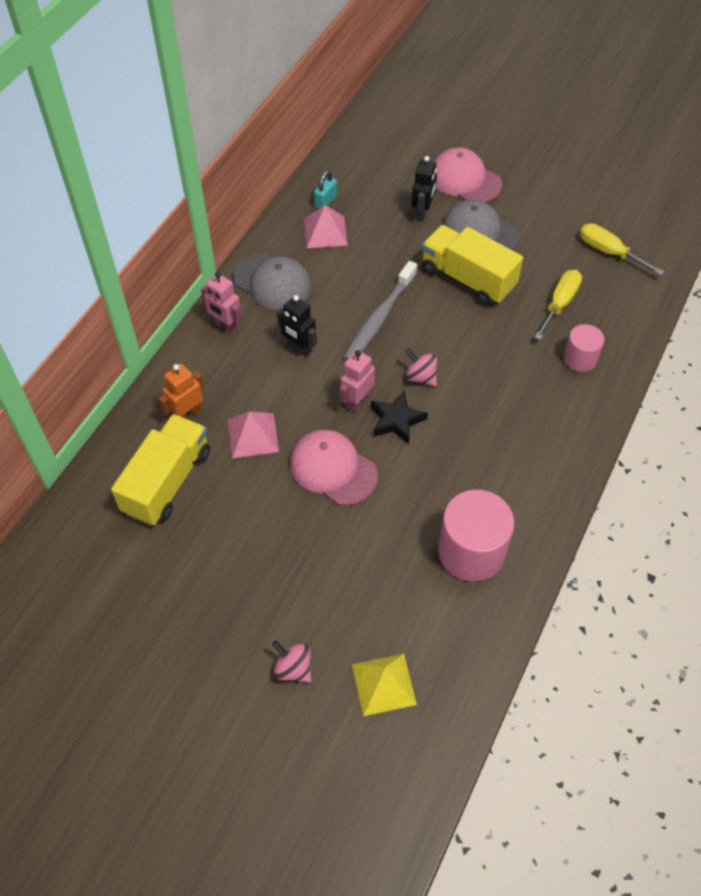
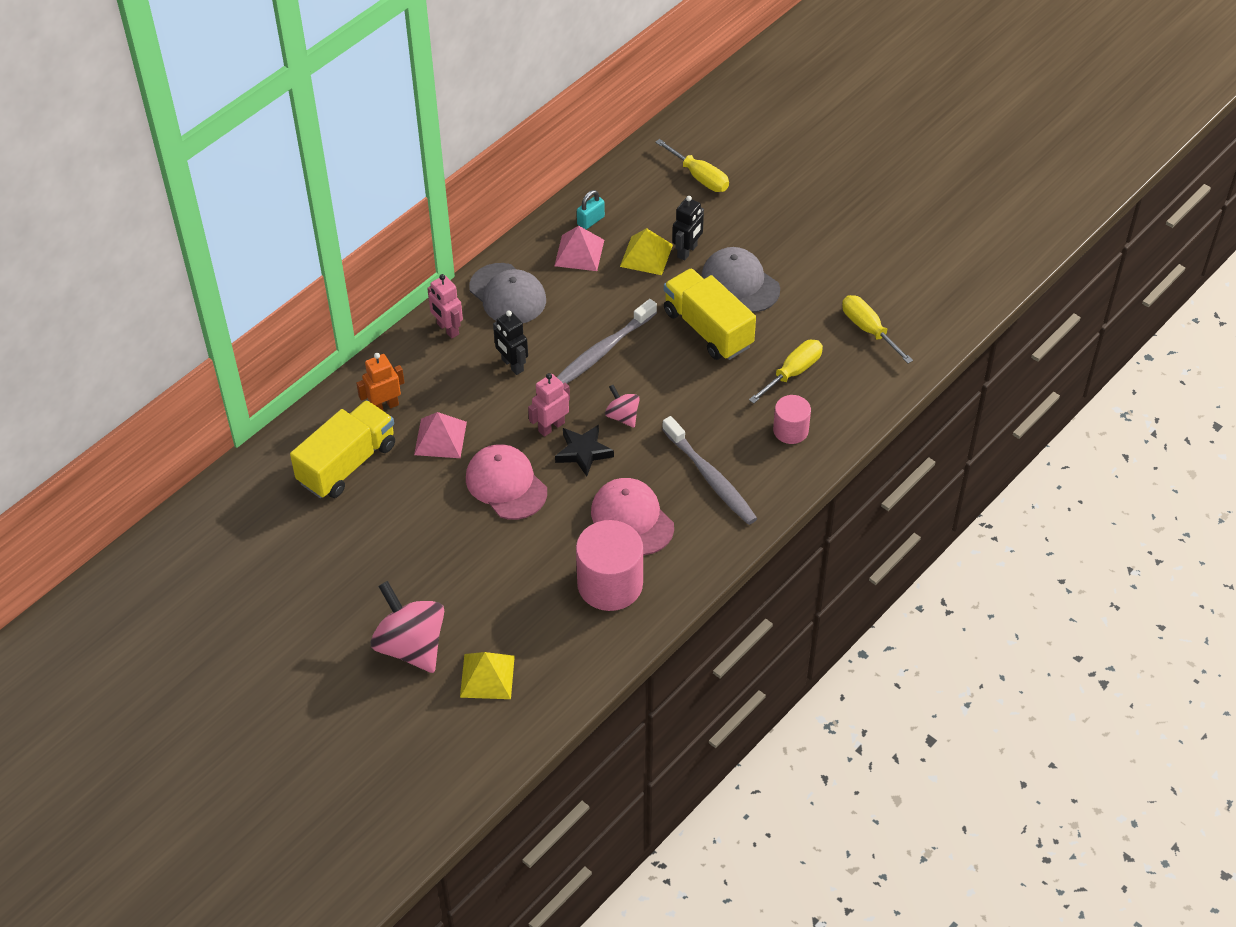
camera: 15 degrees right, 5 degrees down
pink spinning top [272,640,311,682] -> pink spinning top [370,581,444,673], size x1.95
pink cap [434,148,502,203] -> pink cap moved to [591,478,674,555]
none -> yellow pyramid [620,228,673,275]
none -> yellow screwdriver [655,139,729,192]
none -> grey toothbrush [662,416,757,525]

